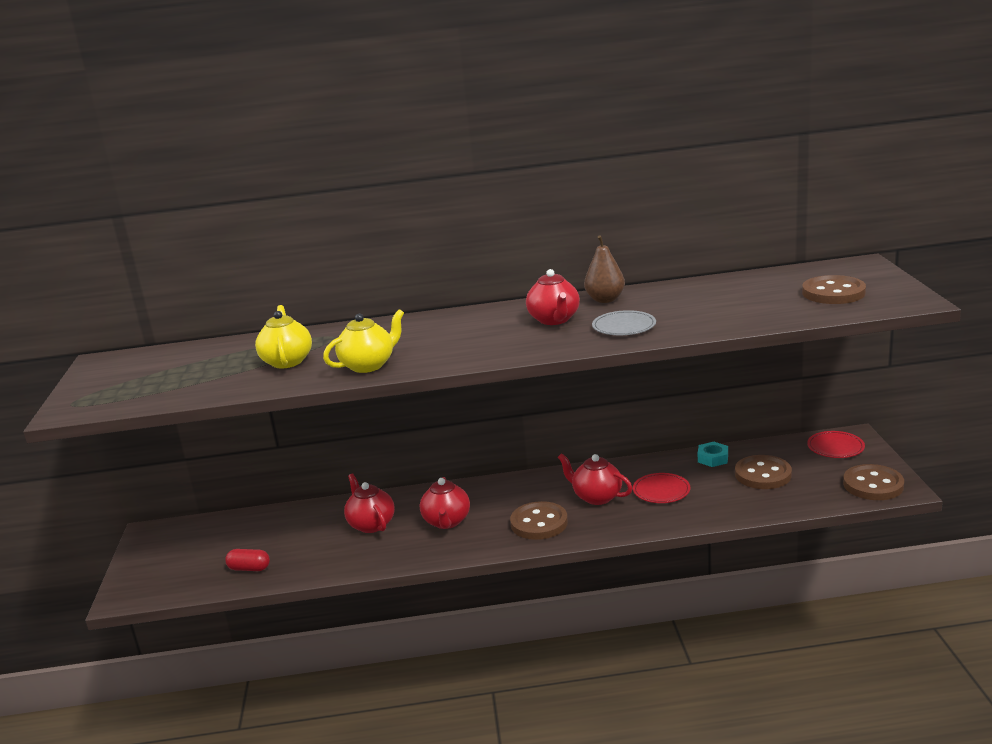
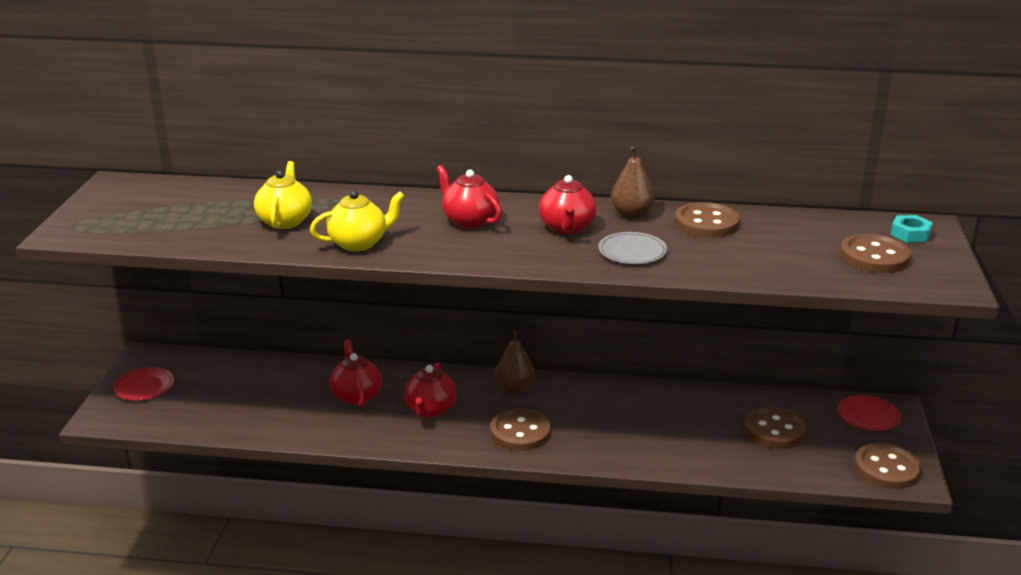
camera: 10 degrees right, 5 degrees up
red capsule [225,549,270,571] -> none
red teapot [558,453,633,505] -> red teapot moved to [436,165,502,229]
red plate [633,473,690,503] -> red plate moved to [113,367,174,401]
turquoise nut [698,442,728,467] -> turquoise nut moved to [891,215,933,243]
none -> brown pear [495,330,535,394]
none -> brown button [675,202,740,238]

